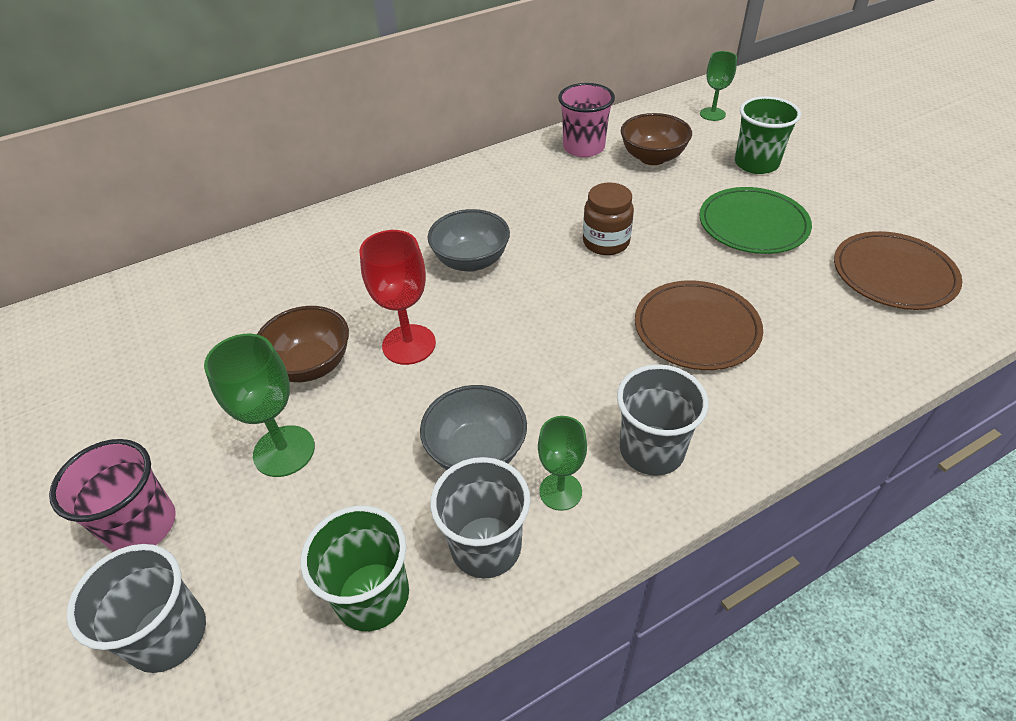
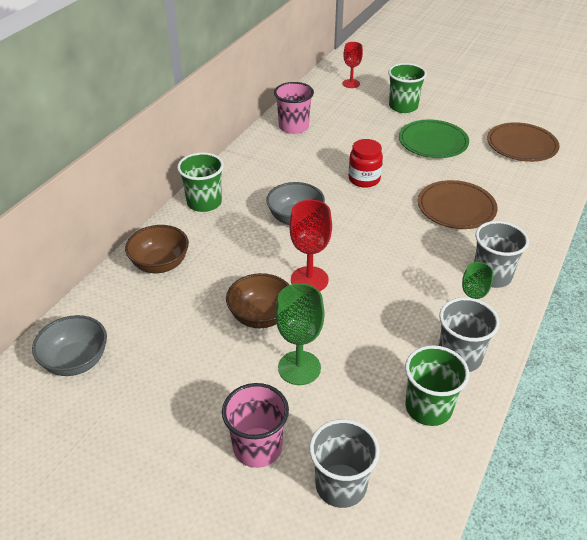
camera: 35 degrees left, 5 degrees down
grey bowl [420,385,527,470] -> grey bowl moved to [32,315,107,376]
brown jar [583,182,634,255] -> red jar [349,139,383,188]
brown bowl [621,113,692,165] -> brown bowl moved to [125,225,189,273]
green goblet [700,51,737,121] -> red goblet [342,42,363,88]
none -> green cup [177,152,224,212]

